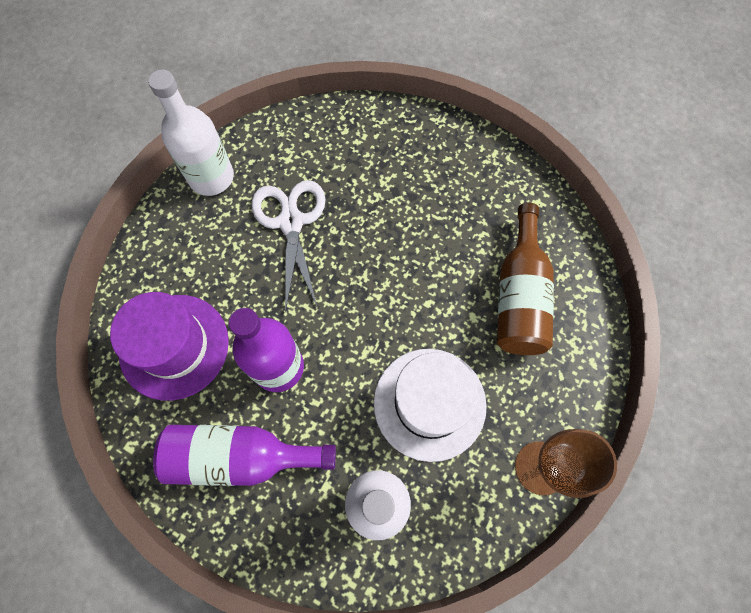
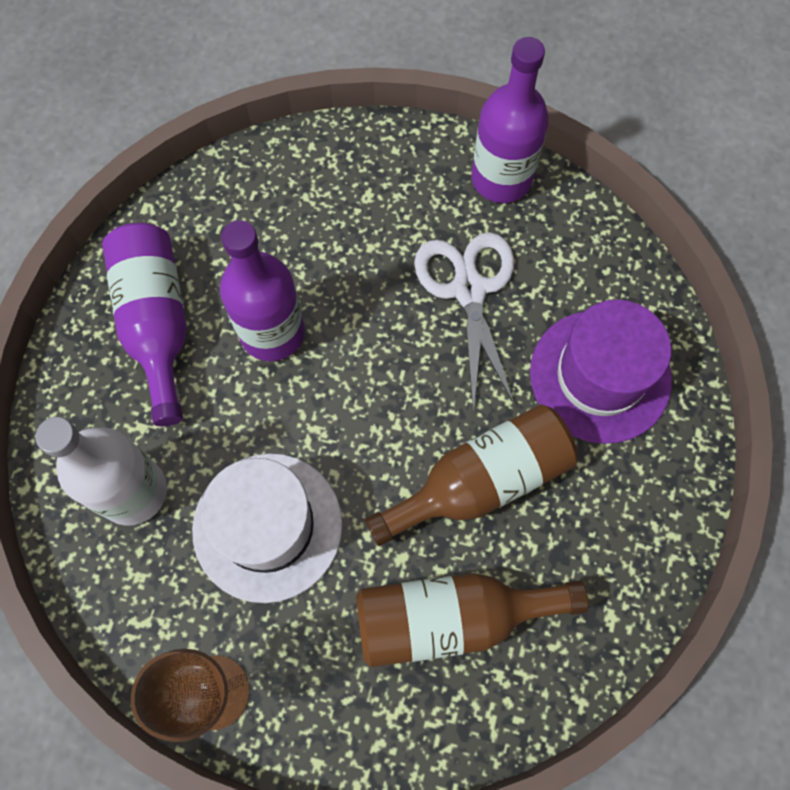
camera: 75 degrees right, 0 degrees up
purple hat [110,292,229,401] -> purple hat moved to [530,300,672,444]
white bottle [148,70,234,196] -> purple bottle [472,37,549,203]
white scissors [251,180,326,313] -> white scissors turned 75 degrees counterclockwise [414,232,515,412]
none -> brown bottle [365,404,578,546]

